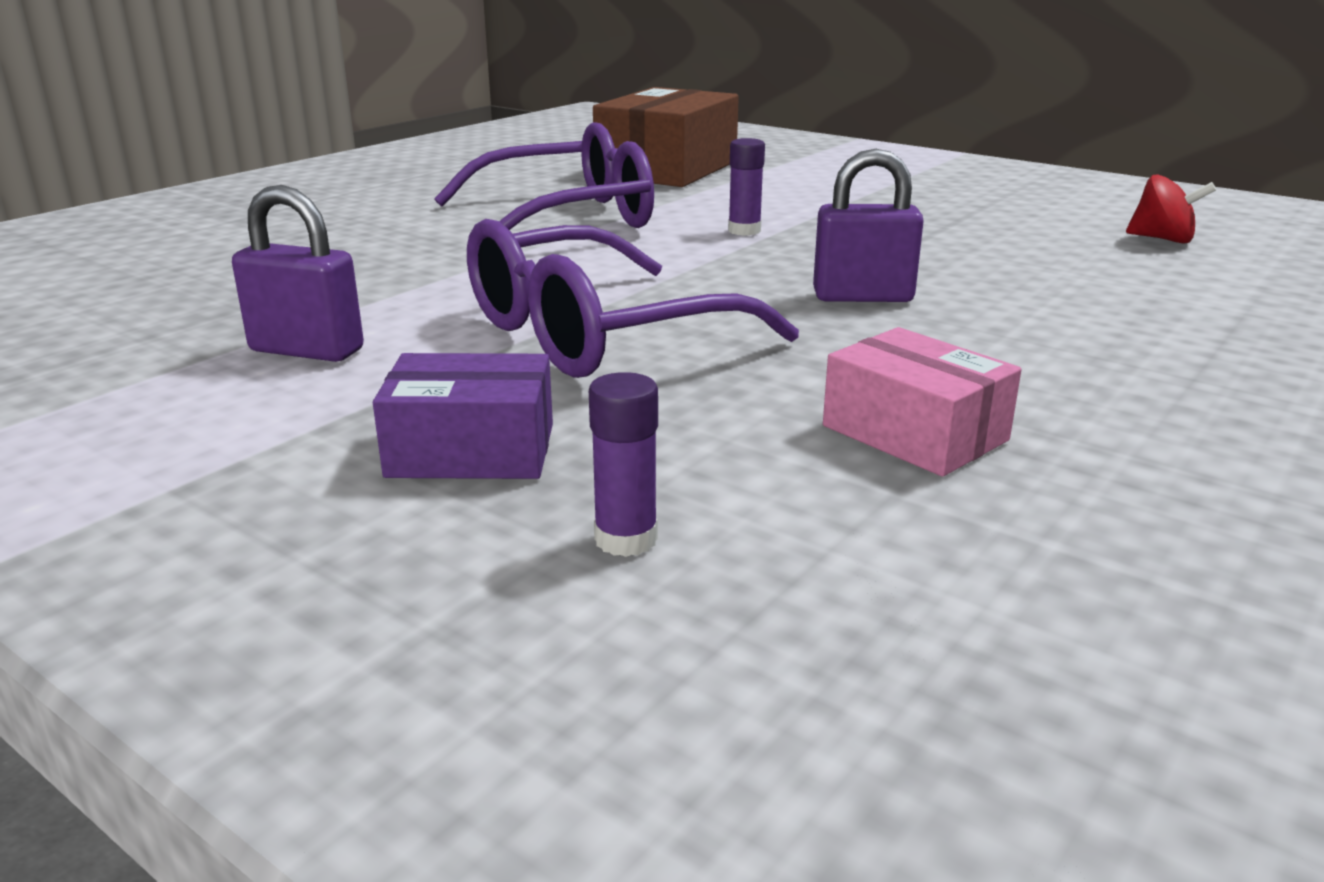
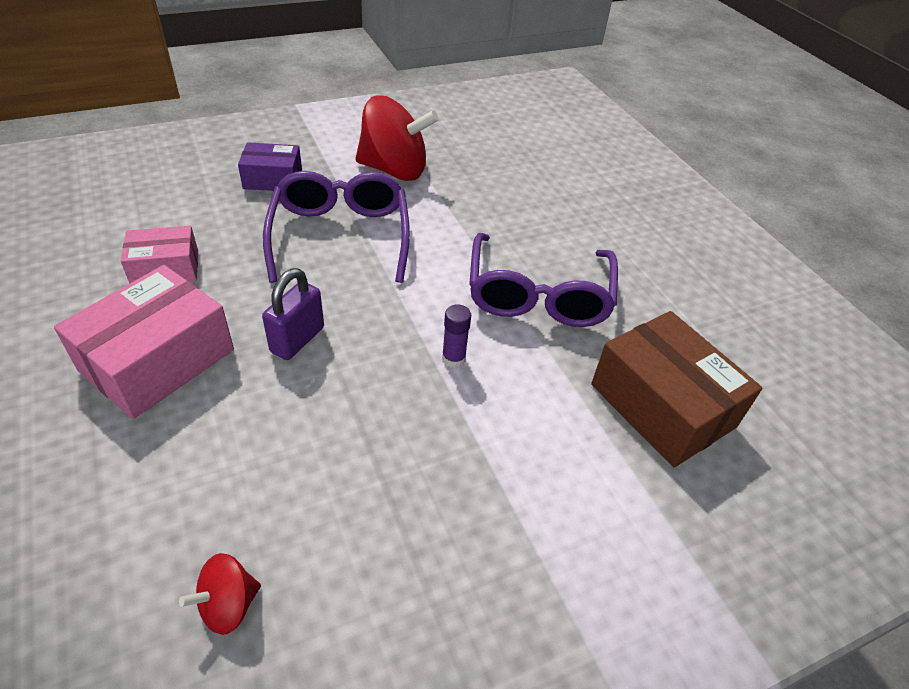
camera: 115 degrees right, 20 degrees up
purple padlock [232,185,364,362] -> red spinning top [355,95,439,181]
purple box [373,353,553,479] -> purple box turned 60 degrees clockwise [238,142,302,191]
purple glue stick [589,372,658,557] -> none
none -> pink box [54,265,234,419]

